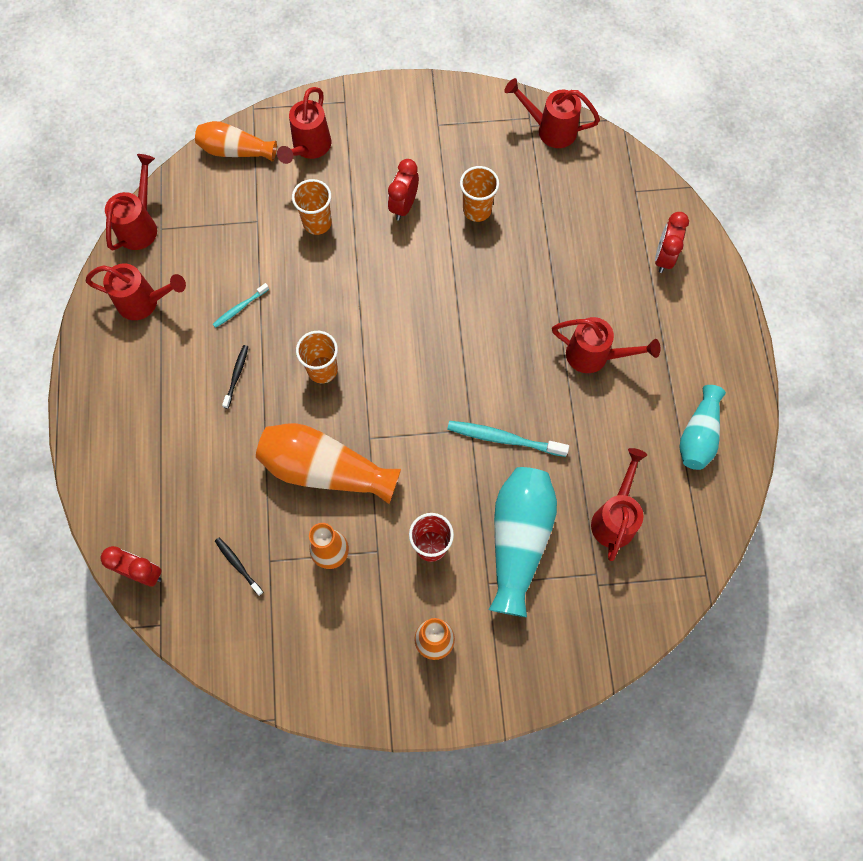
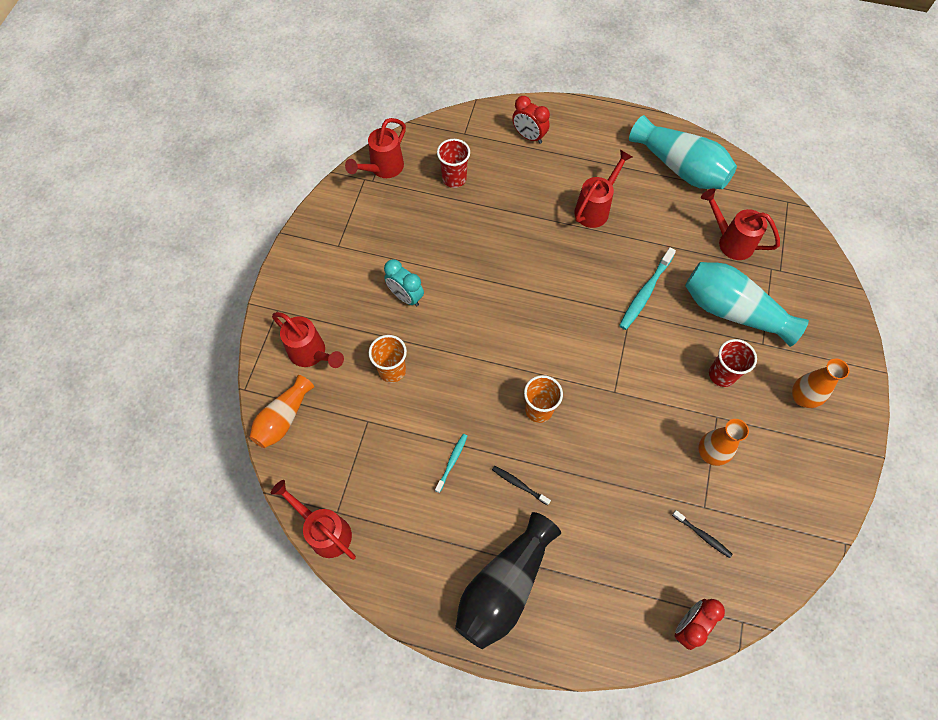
camera: 70 degrees left, 5 degrees down
red watering can [86,264,186,320] -> none
turquoise toothbrush [213,283,269,328] -> turquoise toothbrush turned 135 degrees counterclockwise [435,434,467,493]
black toothbrush [215,538,263,596] -> black toothbrush turned 120 degrees counterclockwise [672,510,733,558]
orange vase [256,423,401,504] -> none
red clock [388,159,419,220] -> turquoise clock [384,259,424,307]
orange cup [460,166,499,222] -> none
turquoise vase [679,385,726,470] -> turquoise vase [629,115,737,189], size x1.59
none -> red cup [437,139,470,188]
none -> black vase [455,512,561,649]

